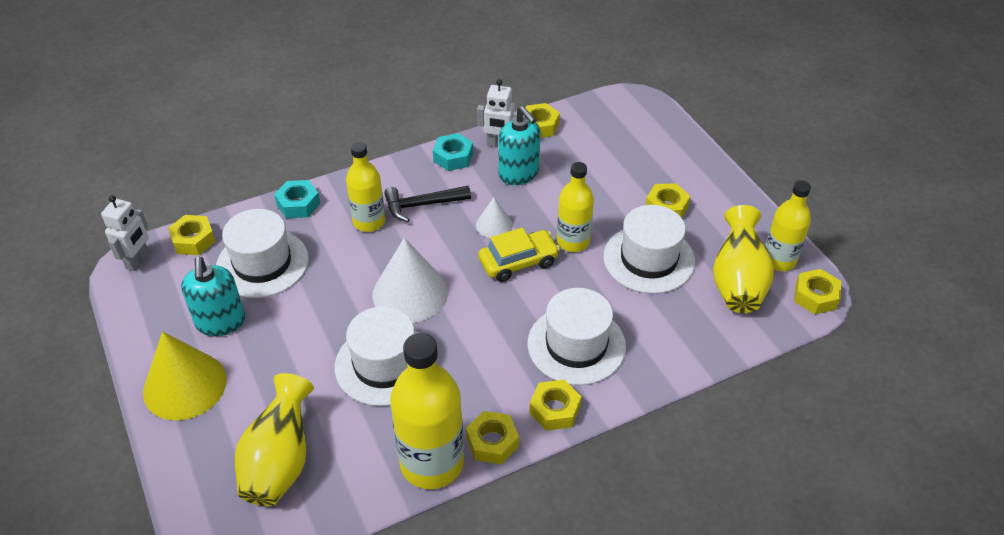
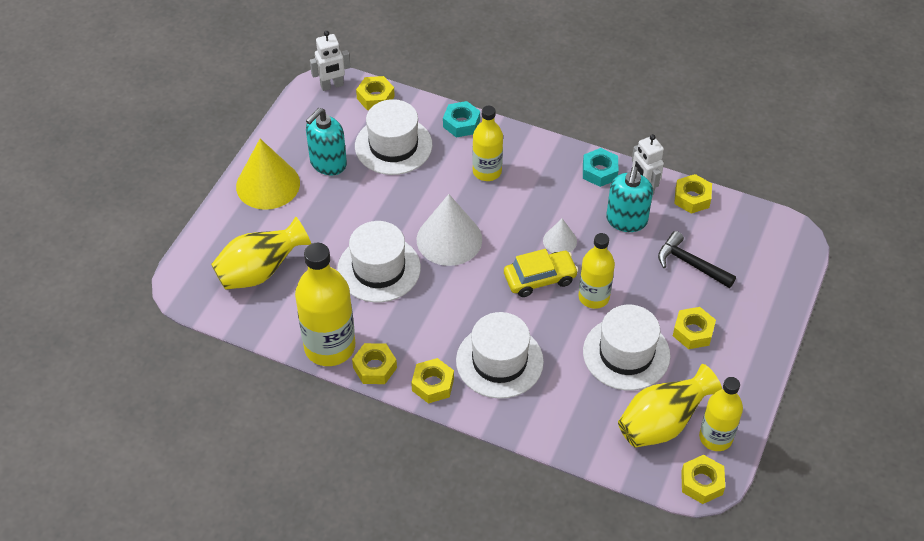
camera: 50 degrees right, 5 degrees up
black hammer [384,186,471,222] -> black hammer moved to [658,231,736,288]
yellow car [478,227,560,282] -> yellow car turned 45 degrees counterclockwise [504,249,579,297]

